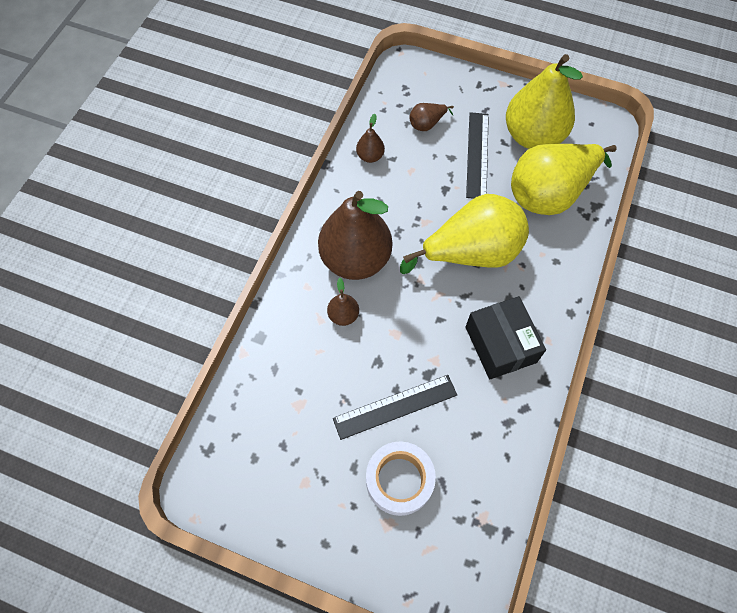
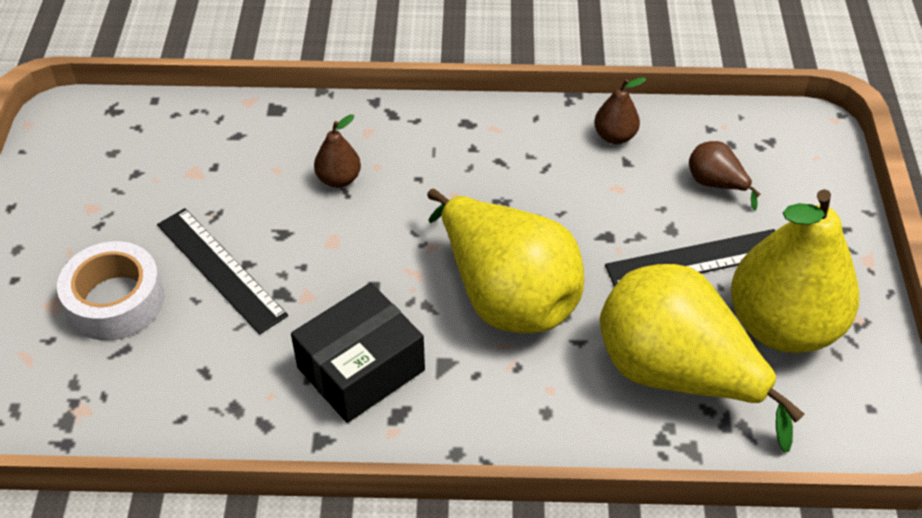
camera: 70 degrees right, 15 degrees down
brown pear [318,191,392,280] -> none

